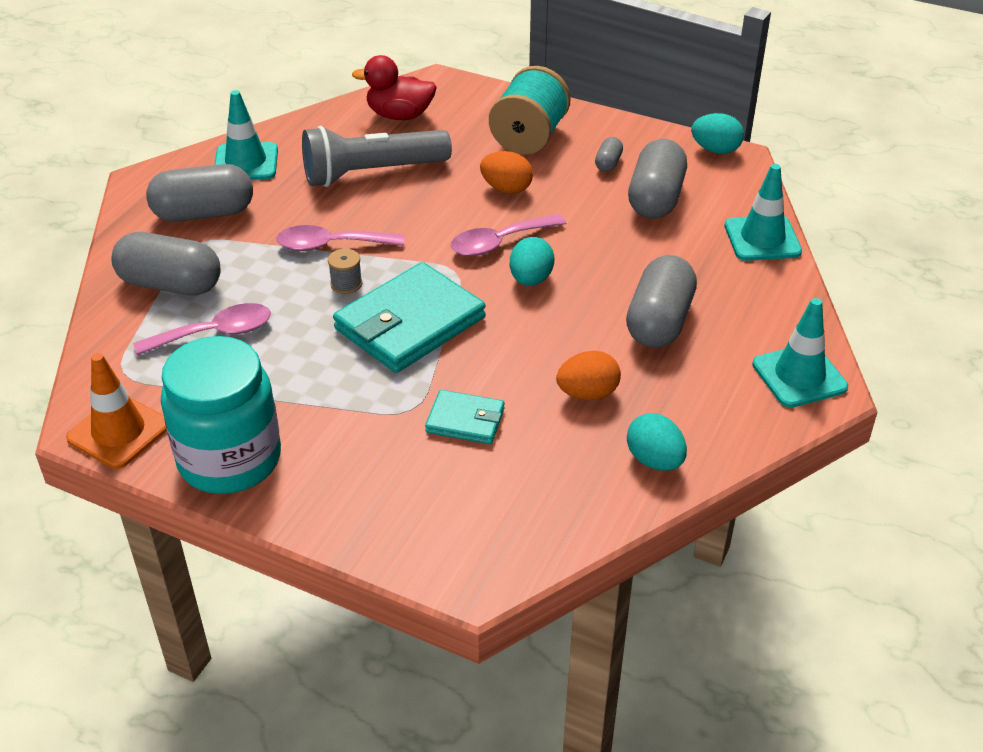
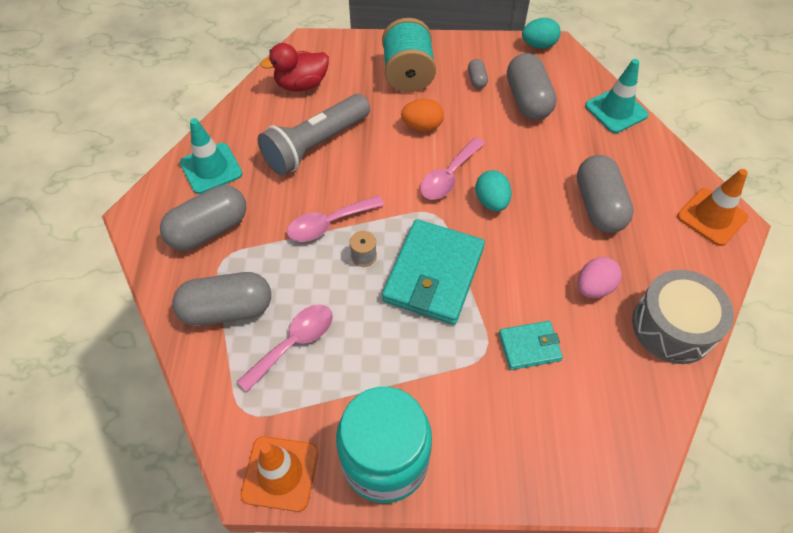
camera: 25 degrees left, 15 degrees up
orange egg [556,351,621,400] -> pink egg [577,257,622,298]
turquoise egg [627,413,687,471] -> grey drum [632,270,734,364]
turquoise traffic cone [752,298,848,408] -> orange traffic cone [677,169,748,246]

